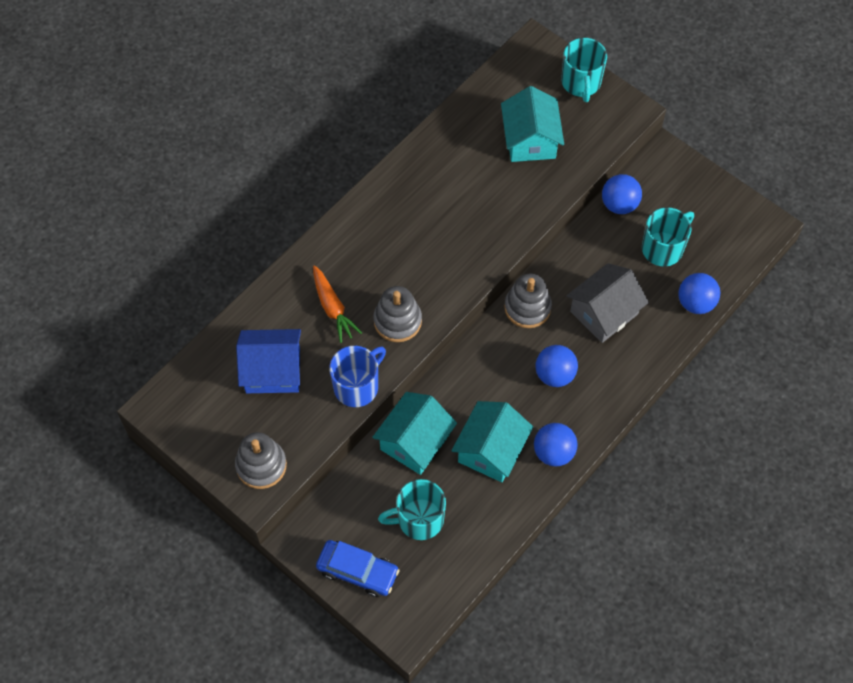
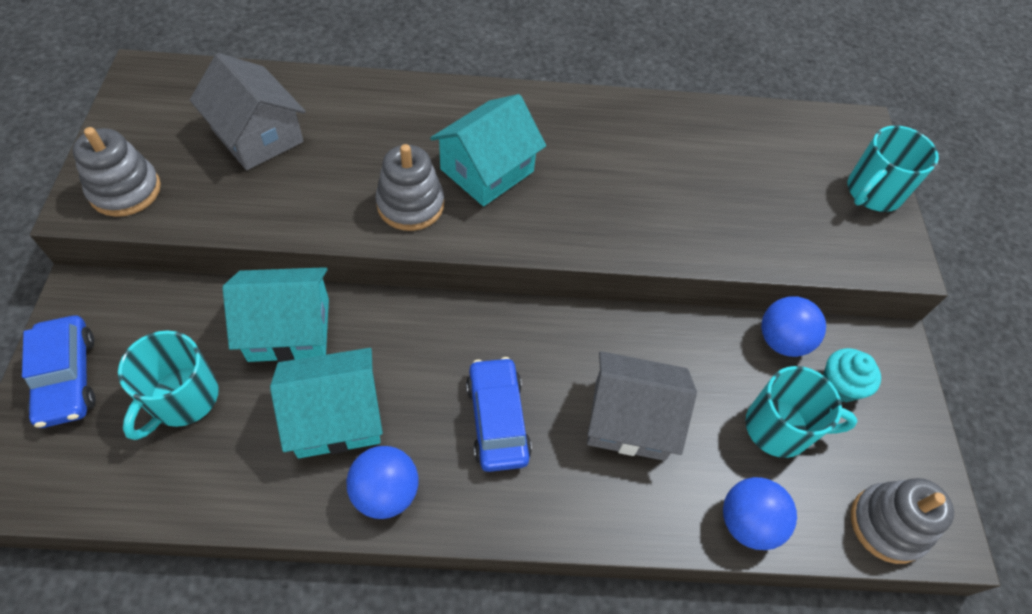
camera: 45 degrees right, 5 degrees down
blue house [236,329,301,393] -> grey house [190,53,306,170]
orange carrot [313,265,362,343] -> none
blue mug [329,346,386,407] -> none
turquoise mug [378,479,446,540] -> turquoise mug turned 105 degrees counterclockwise [118,330,219,440]
turquoise house [501,86,564,162] -> turquoise house moved to [430,94,546,206]
grey stacking toy [504,274,552,328] -> grey stacking toy moved to [851,478,954,564]
blue ball [535,345,578,387] -> blue car [466,357,532,472]
none -> turquoise cupcake [823,348,881,402]

